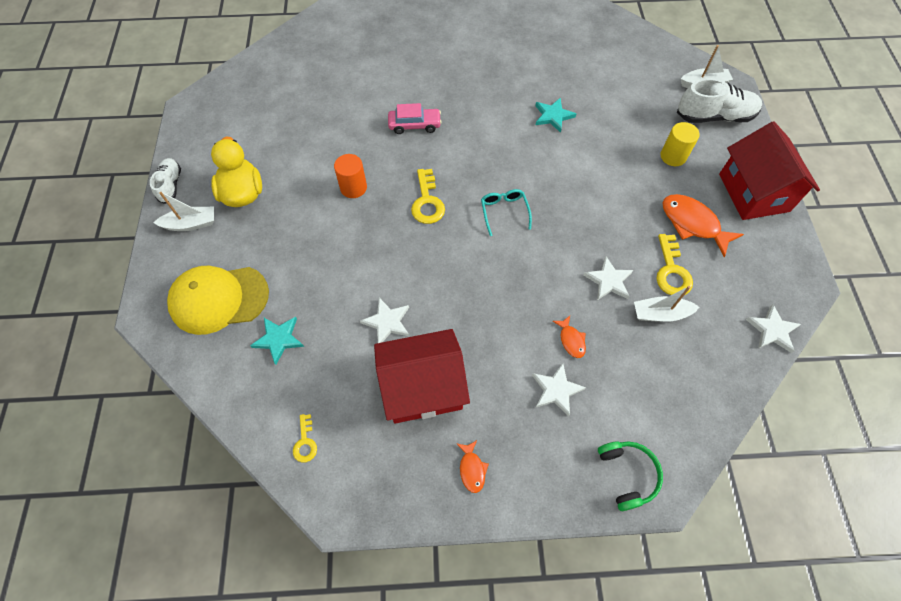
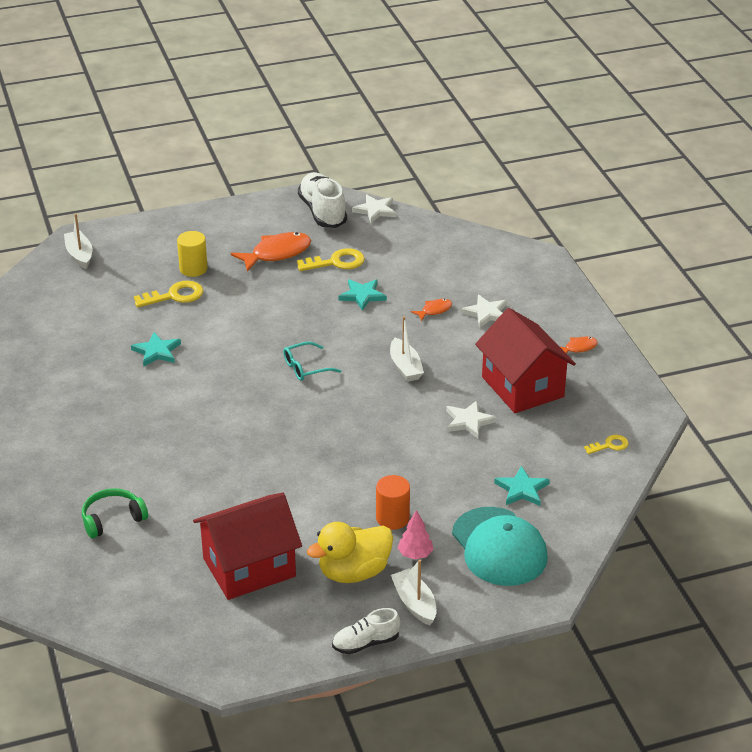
camera: 105 degrees left, 25 degrees down
yellow cap [167,266,269,335] -> turquoise cap [452,507,548,586]
orange cylinder [334,154,367,198] -> orange cylinder moved to [376,475,410,530]
pink car [388,103,442,134] -> none
yellow key [411,169,445,224] -> yellow key moved to [134,281,204,307]
white star [584,257,633,300] -> turquoise star [338,279,387,311]
green headphones [598,441,663,511] -> green headphones moved to [82,488,148,538]
white boat [634,286,699,322] -> white boat moved to [390,316,424,382]
orange fish [662,194,744,257] -> orange fish turned 150 degrees counterclockwise [231,232,311,272]
white shoe [677,78,762,123] -> white shoe moved to [298,172,347,228]
red house [719,121,820,220] -> red house moved to [193,493,302,600]
none -> pink tree [398,510,433,559]

